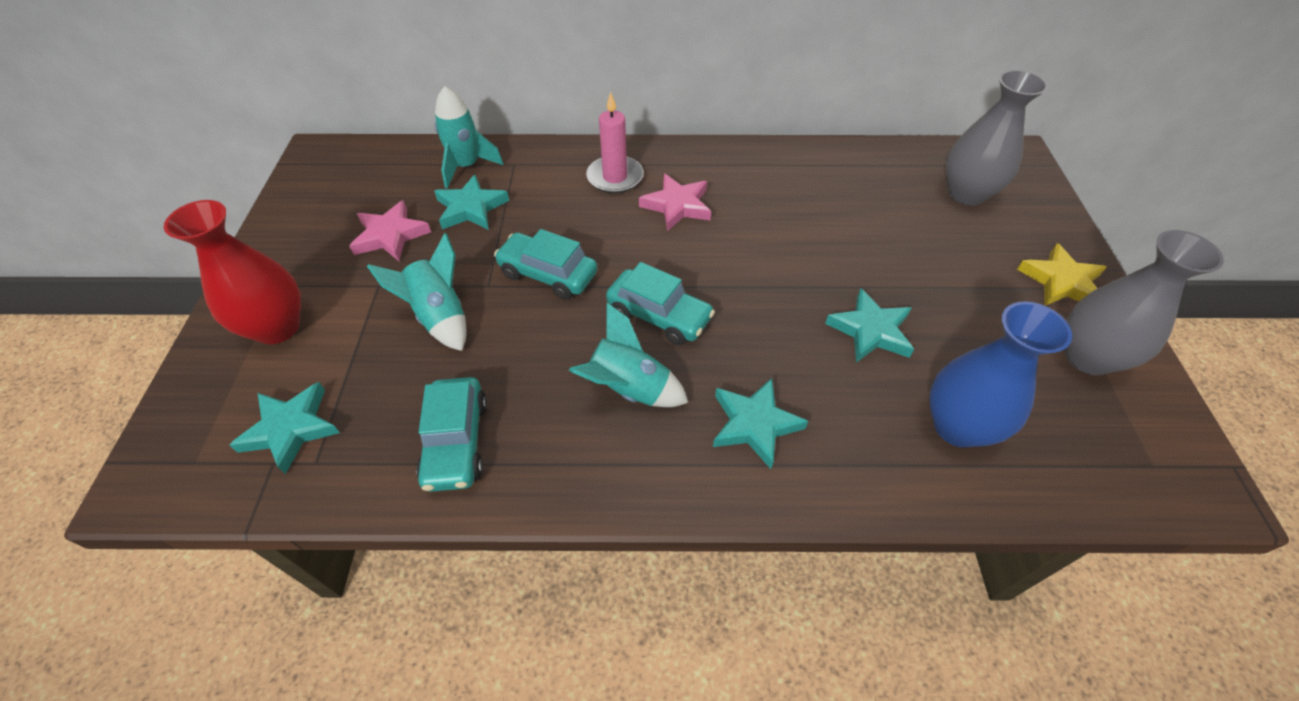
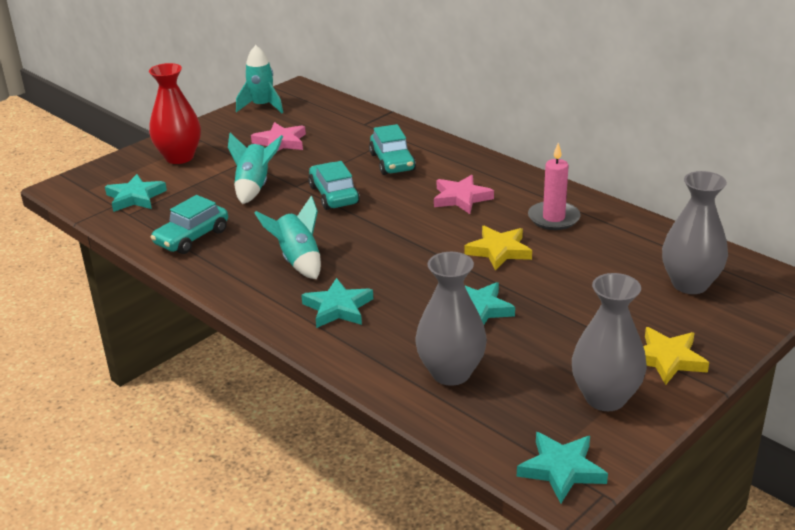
camera: 45 degrees right, 20 degrees down
turquoise star [434,175,509,230] -> turquoise star moved to [517,432,608,503]
turquoise rocket [435,86,503,189] -> turquoise rocket moved to [236,45,283,113]
pink candle [586,92,644,194] -> pink candle moved to [528,143,581,230]
turquoise car [606,262,715,345] -> turquoise car moved to [369,124,416,175]
blue vase [929,301,1072,448] -> grey vase [416,252,487,386]
none -> yellow star [465,226,532,270]

